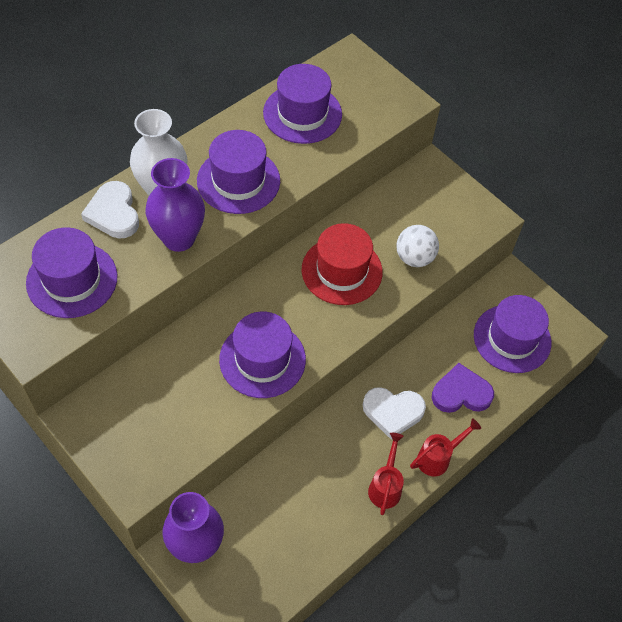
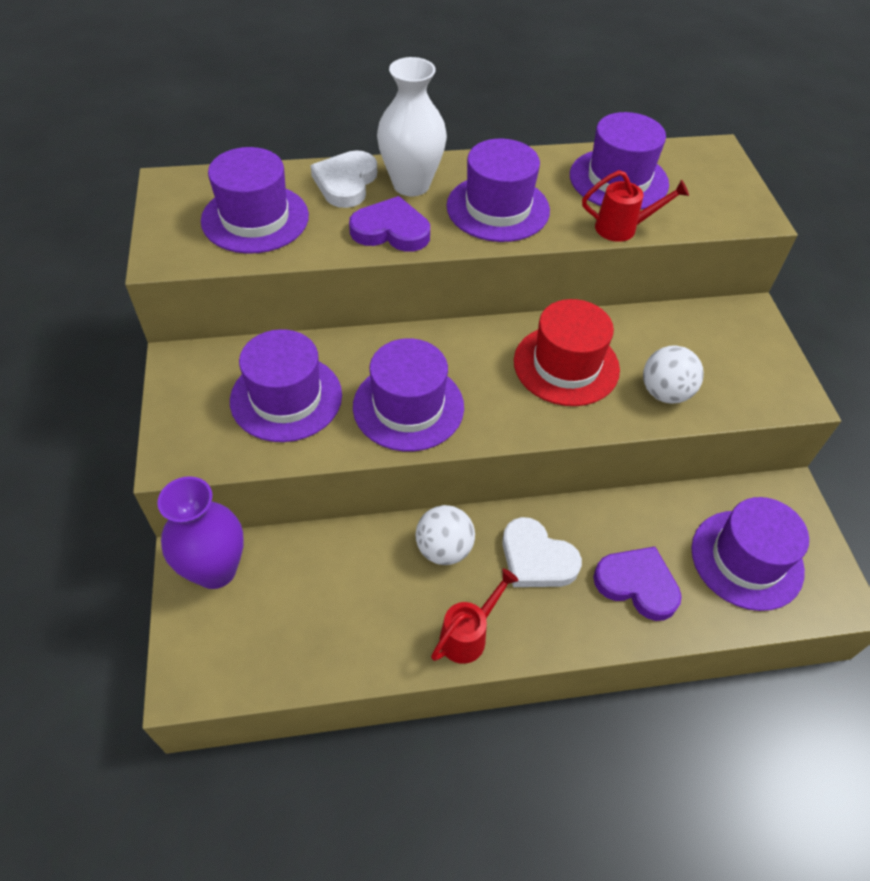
camera: 35 degrees right, 5 degrees down
purple vase [146,158,205,252] -> purple heart [349,196,430,252]
red watering can [410,418,481,476] -> red watering can moved to [582,170,689,242]
none -> purple hat [230,329,342,442]
none -> white ball [416,505,475,565]

